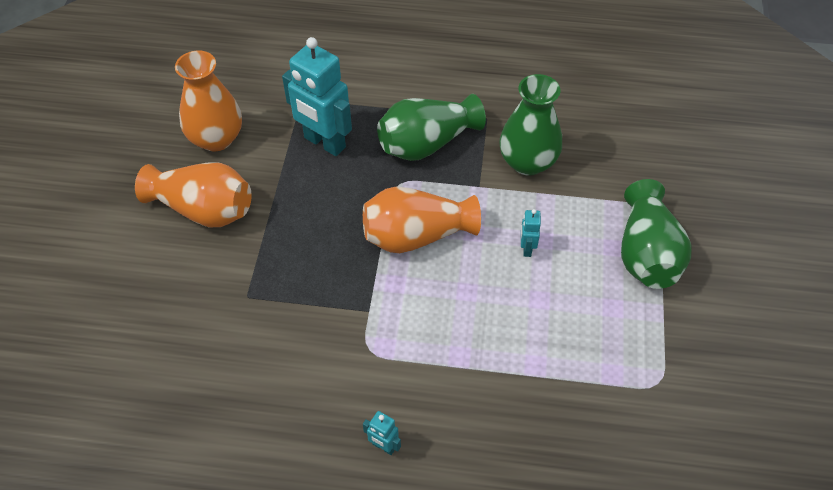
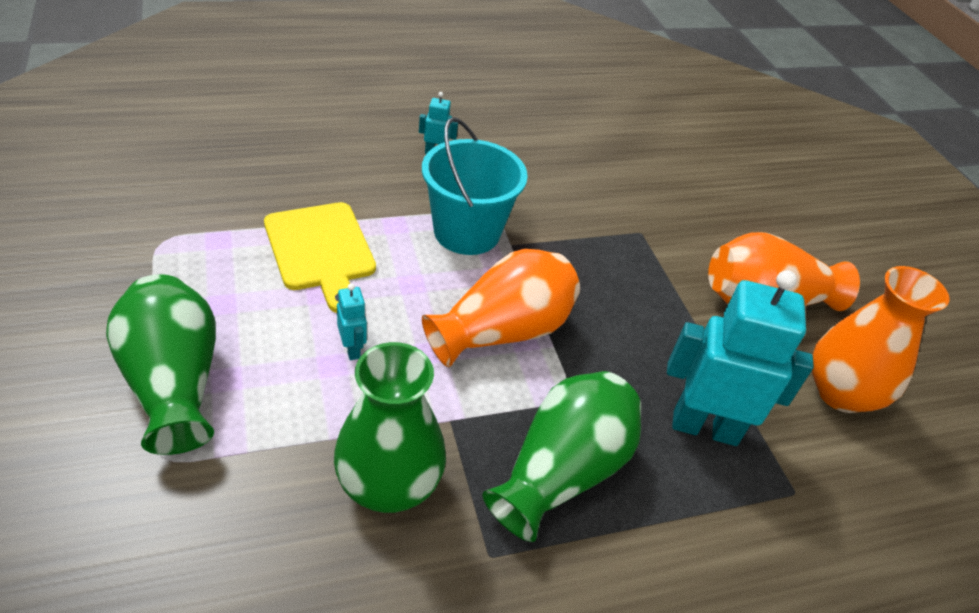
camera: 150 degrees right, 10 degrees down
none -> yellow cutting board [264,202,376,313]
none -> turquoise bucket [422,117,528,255]

